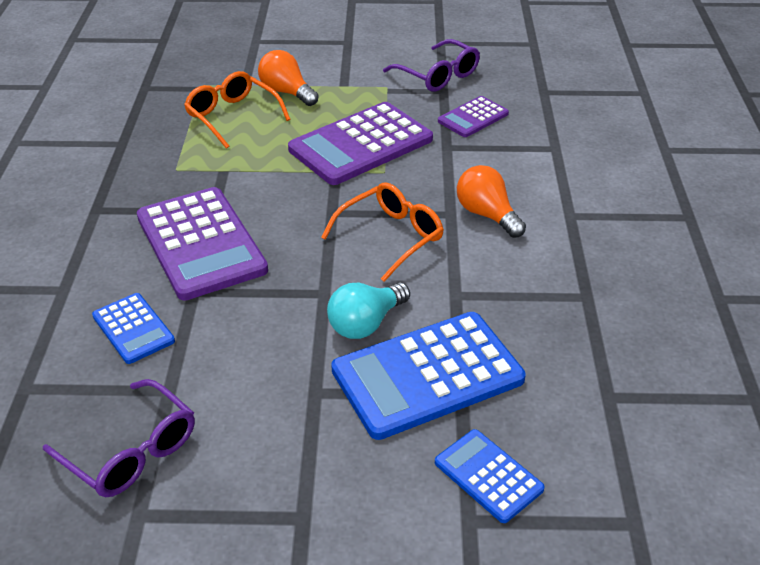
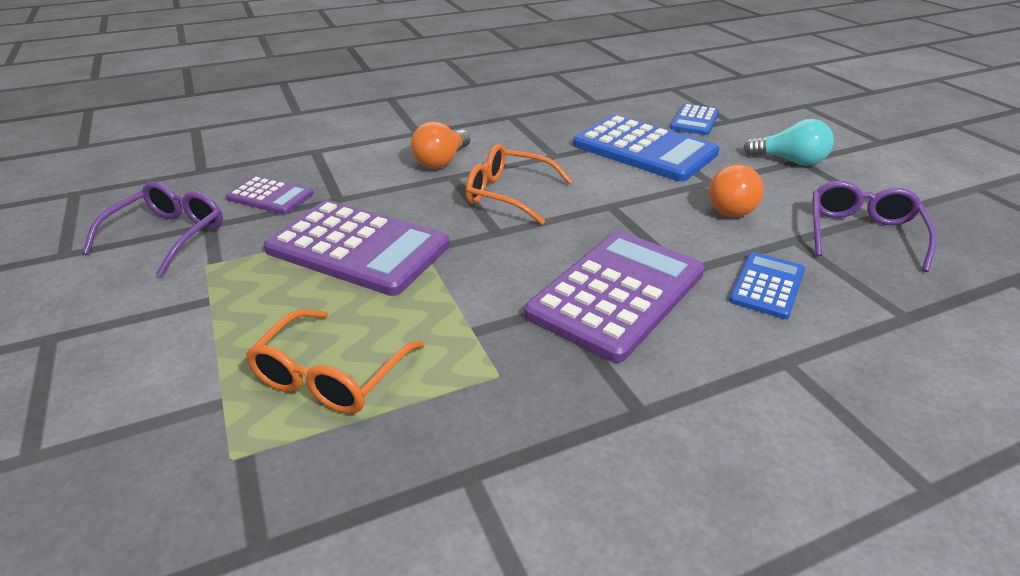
camera: 115 degrees left, 5 degrees down
orange light bulb [258,50,319,106] -> orange light bulb moved to [709,164,764,217]
turquoise light bulb [327,282,410,339] -> turquoise light bulb moved to [743,119,834,166]

